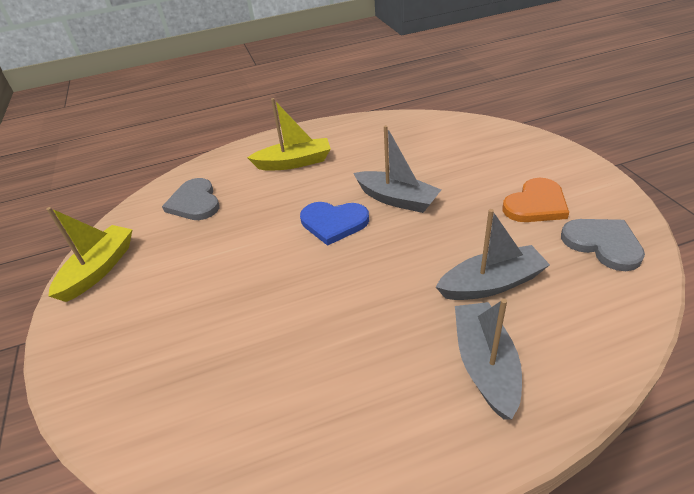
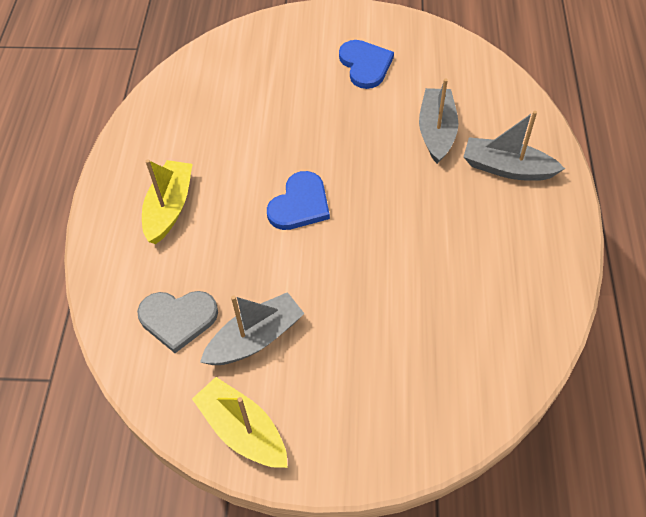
camera: 70 degrees left, 15 degrees up
grey boat [353,125,441,213] -> grey boat moved to [200,292,305,365]
orange heart [503,178,569,222] -> blue heart [339,40,394,89]
grey heart [561,219,645,271] -> none

